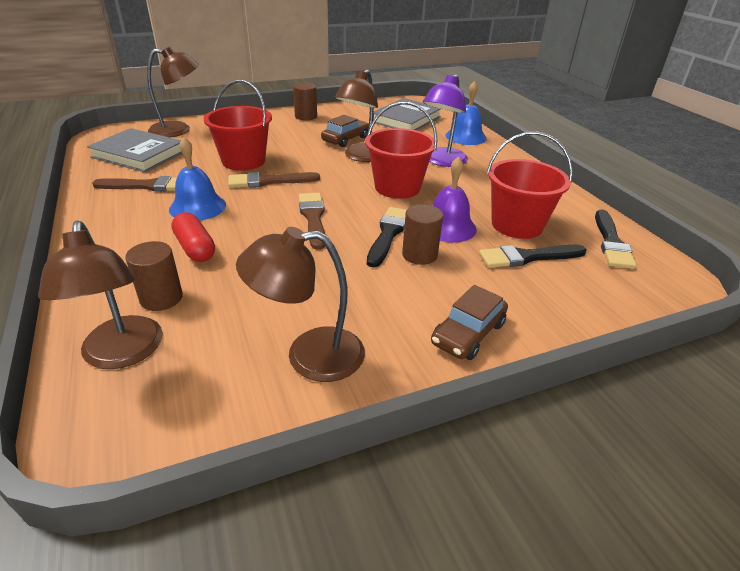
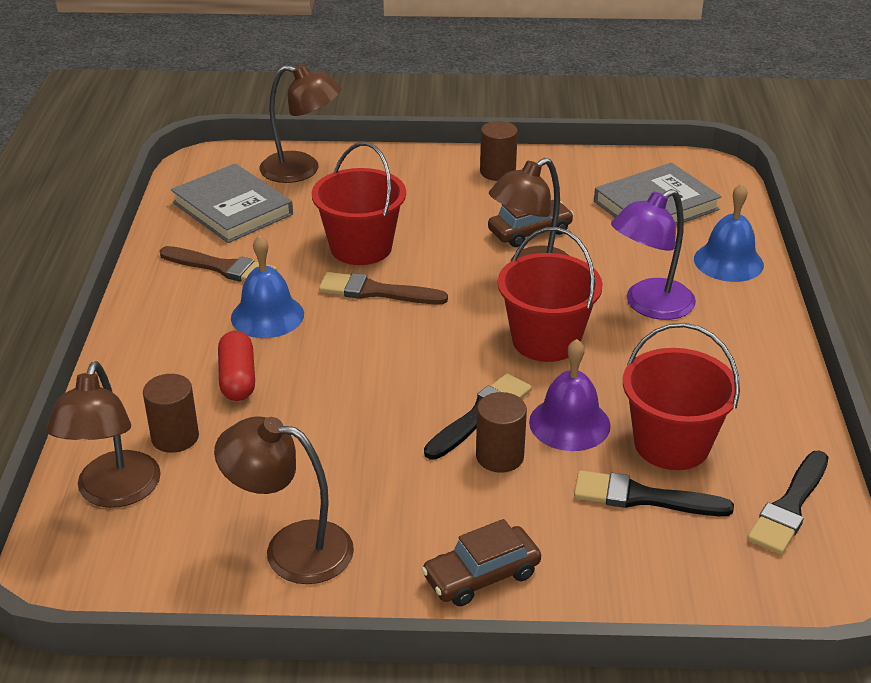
camera: 25 degrees right, 0 degrees up
brown brush [299,193,325,250] -> none

